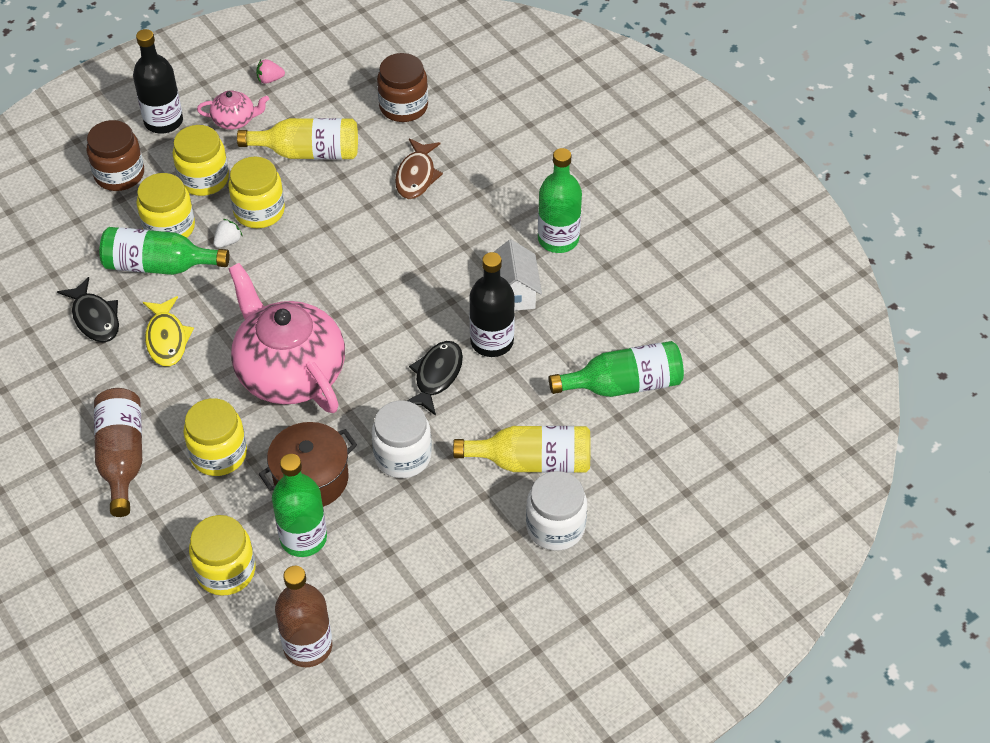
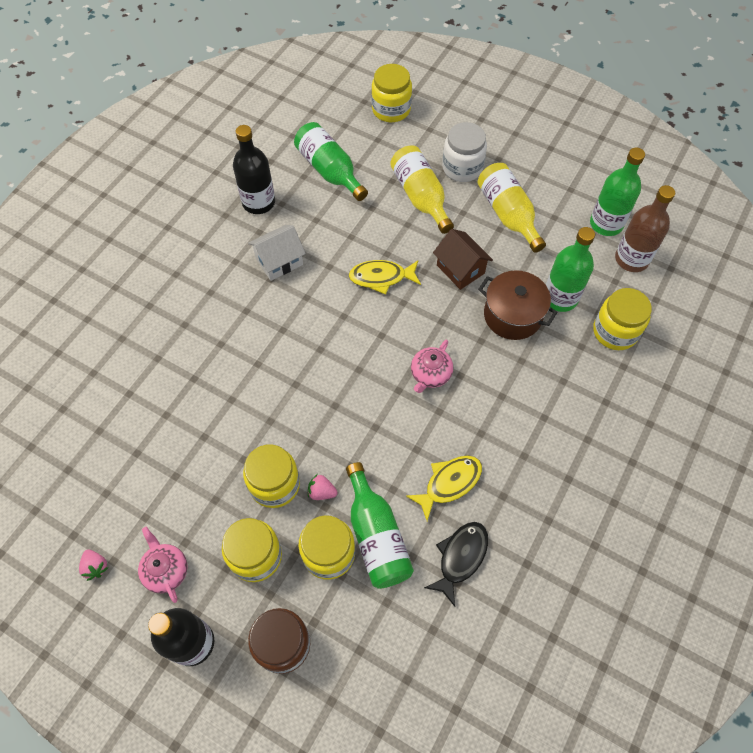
camera: 115 degrees left, 10 degrees up
brown bottle [94,388,142,517] -> none
yellow jar [183,398,247,476] -> yellow jar moved to [371,64,412,122]
white strawberry [214,219,243,248] -> pink strawberry [308,474,338,500]
pink teapot [229,263,345,413] -> pink teapot [411,339,453,393], size x0.44
yellow bottle [237,118,358,160] -> yellow bottle moved to [478,163,546,253]
white jar [372,401,432,478] -> brown house [433,229,493,290]
brown jar [377,53,428,122] -> none
brown fish [395,138,443,199] -> none
black fish [407,341,463,416] -> yellow fish [349,260,421,295]
black bottle [470,252,515,357] -> black bottle moved to [233,125,275,214]
green bottle [538,148,582,253] -> green bottle moved to [590,148,645,236]

